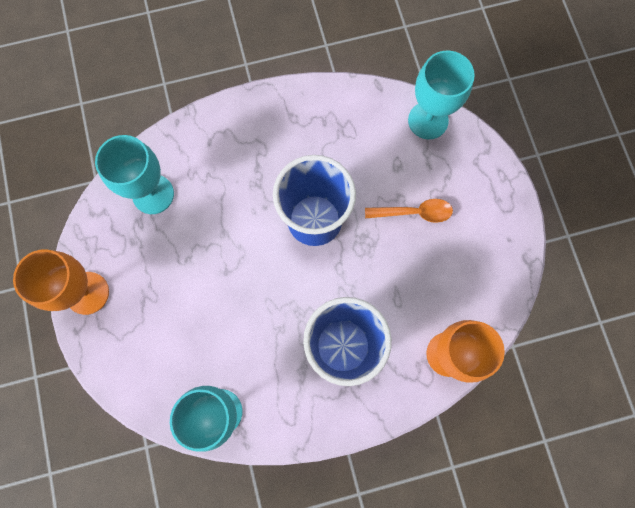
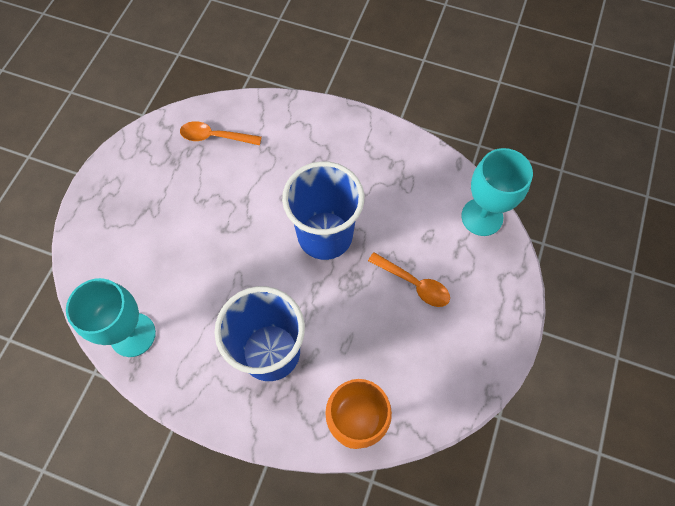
camera: 35 degrees right, 10 degrees down
orange goblet [13,249,109,315] -> none
turquoise goblet [95,135,174,214] -> orange spoon [180,121,262,145]

